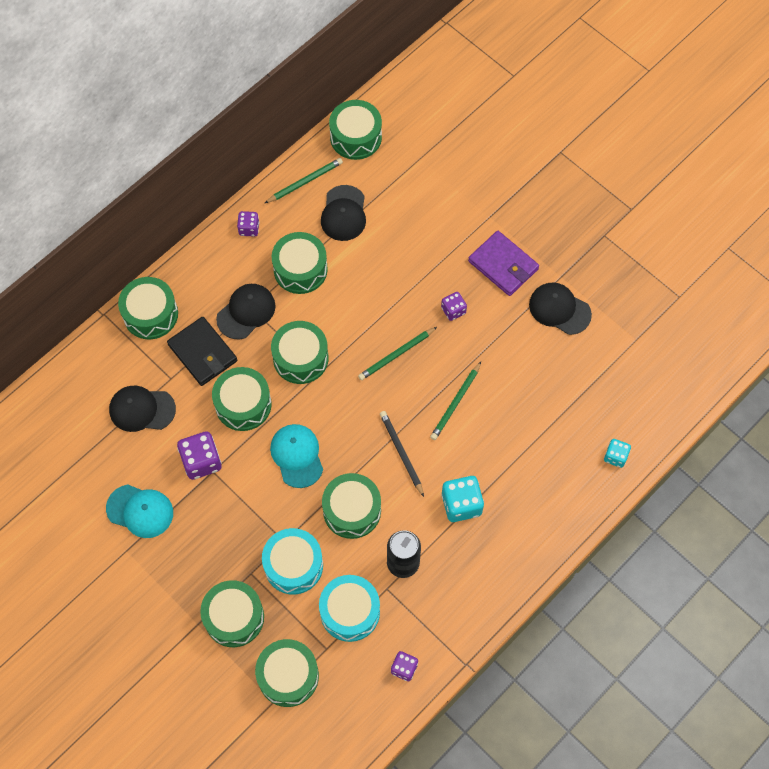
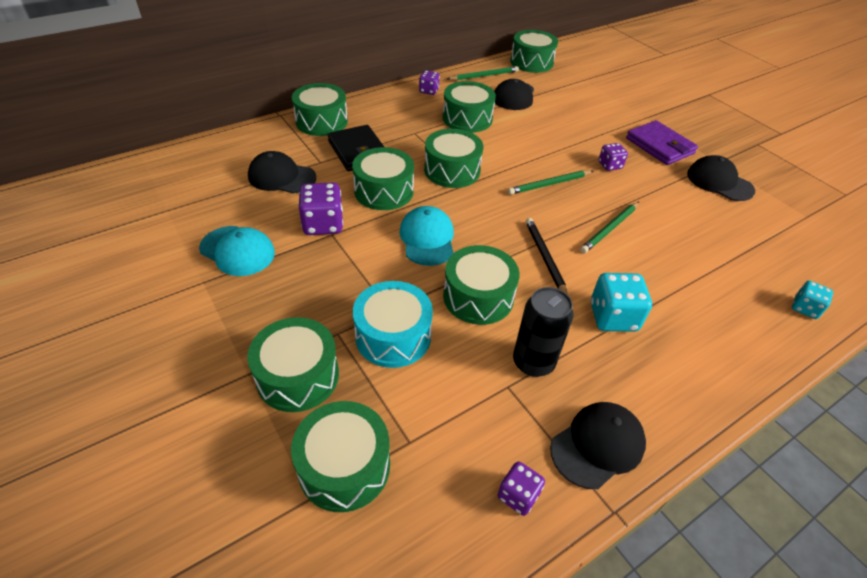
camera: 10 degrees right, 20 degrees down
black cap [216,284,276,339] -> black cap moved to [550,402,646,489]
turquoise drum [319,575,380,642] -> none

